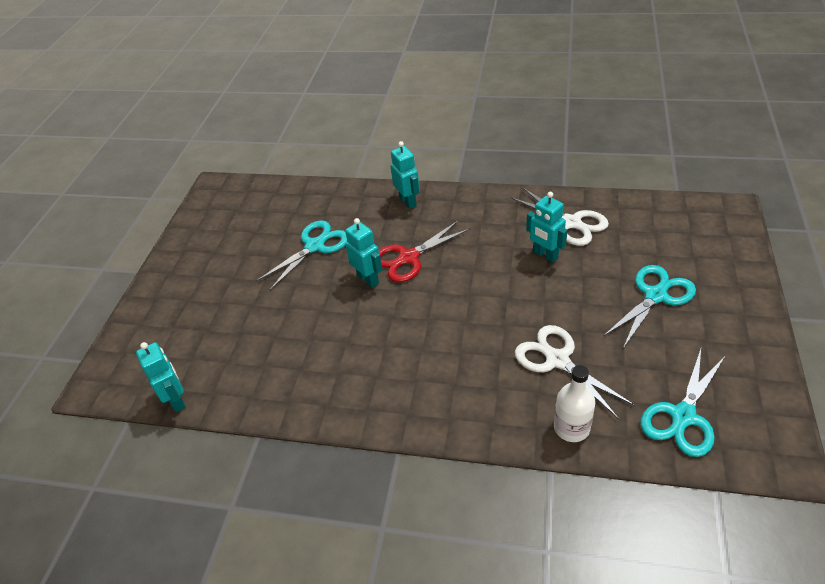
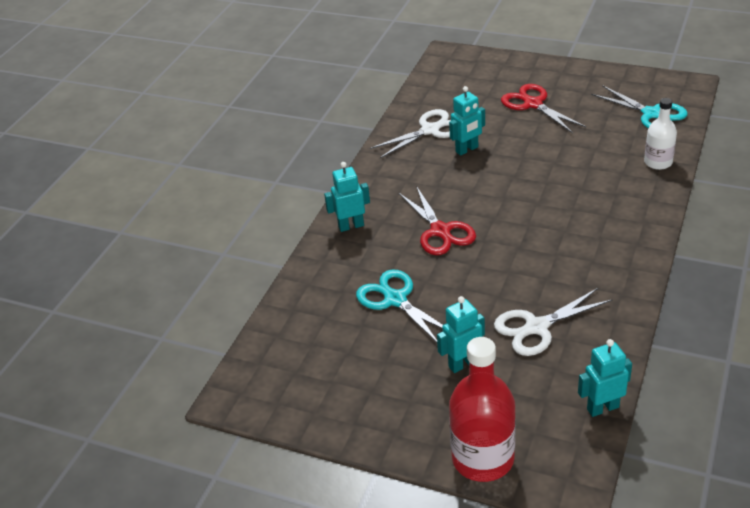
camera: 80 degrees left, 5 degrees down
turquoise robot [345,218,382,288] -> turquoise robot moved to [437,296,485,373]
white scissors [515,325,634,418] -> white scissors moved to [494,288,612,356]
turquoise scissors [603,265,696,348] -> red scissors [501,84,586,133]
none -> red bottle [449,337,516,482]

